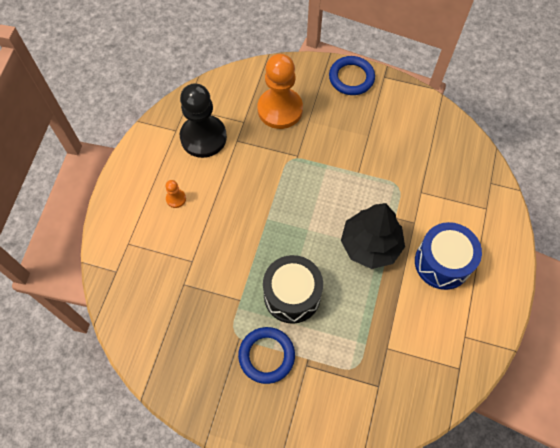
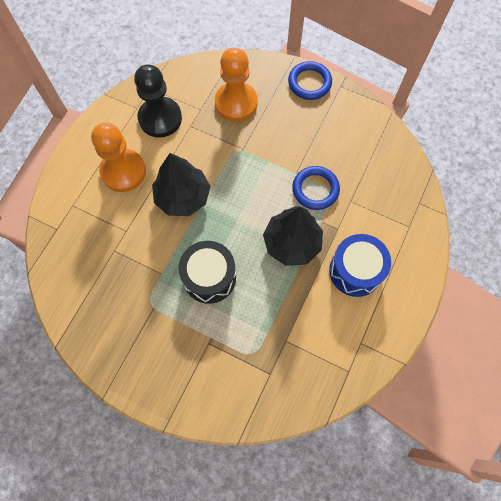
camera: 10 degrees right, 5 degrees up
orange pawn [165,180,186,208] -> orange pawn [91,123,146,192], size x2.43
blue ring [238,327,295,384] -> blue ring moved to [292,166,340,210]
none -> black tree [152,153,211,216]

